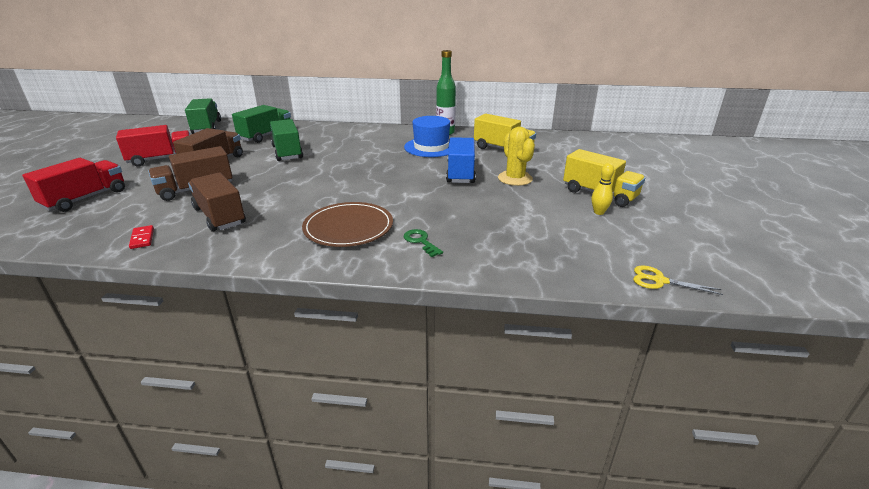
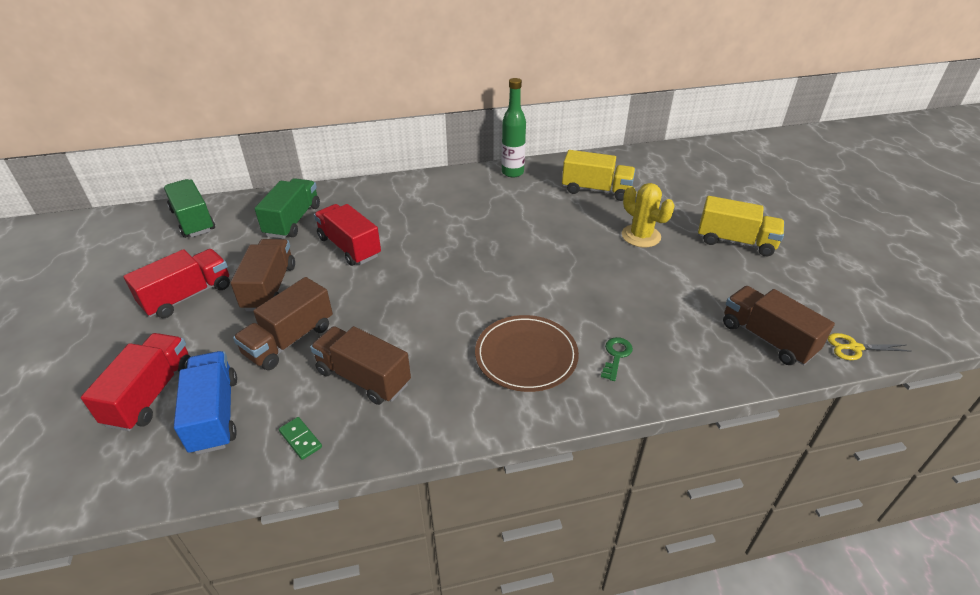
camera: 20 degrees left, 10 degrees up
red domino [129,225,154,249] -> green domino [279,417,322,460]
green truck [270,119,303,161] -> red truck [314,204,381,266]
blue hat [404,116,450,157] -> none
green key [404,229,443,257] -> green key turned 75 degrees clockwise [601,337,633,381]
blue truck [446,137,476,183] -> blue truck moved to [174,351,237,455]
yellow bowling pin [591,163,614,215] -> none
none -> brown truck [723,286,835,365]

